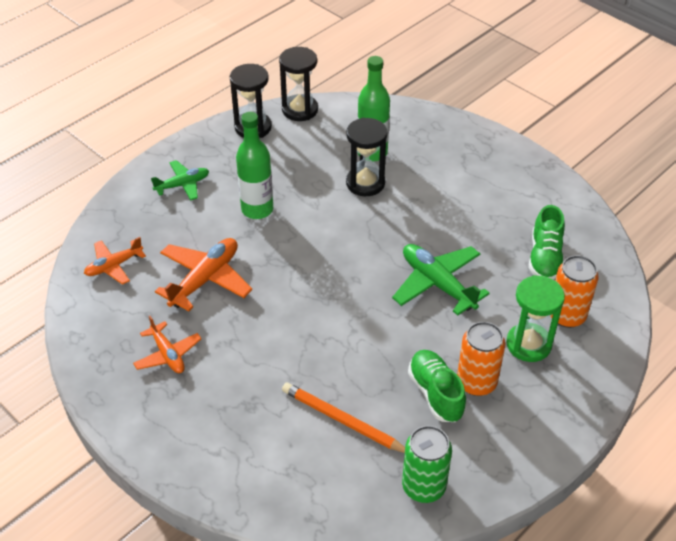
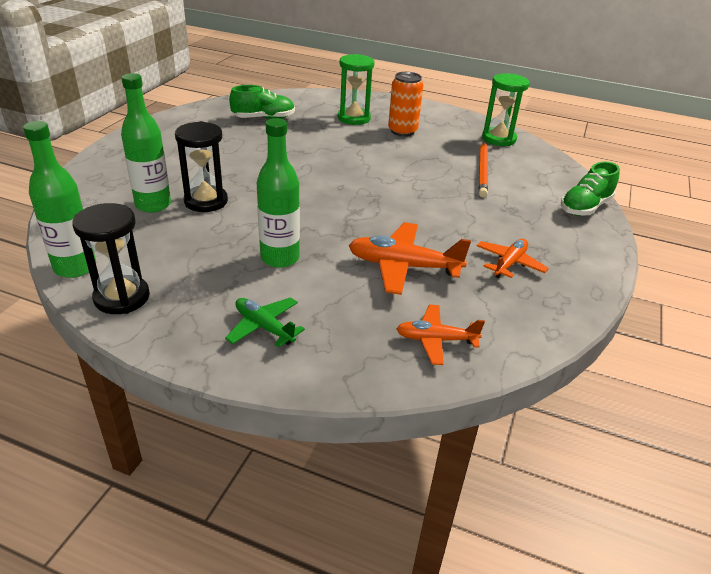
camera: 115 degrees left, 10 degrees down
orange plane [84,237,146,285] -> orange plane turned 150 degrees clockwise [396,304,485,365]
black hourglass [279,47,318,121] -> green bottle [23,121,96,278]
green plane [392,244,490,316] -> none
green can [402,426,452,503] -> green hourglass [482,73,530,146]
green shoe [408,350,466,422] -> green shoe moved to [561,162,620,216]
orange can [551,255,598,328] -> none

